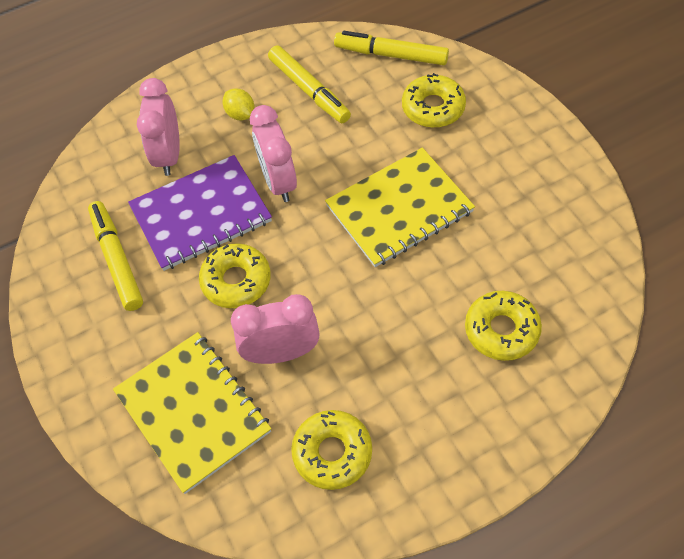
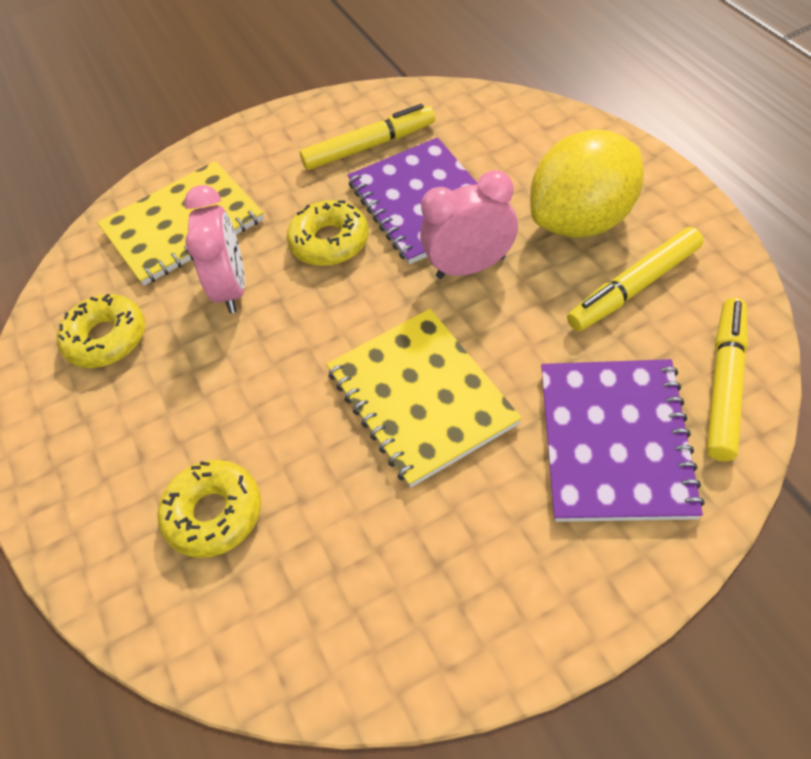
camera: 95 degrees right, 5 degrees down
pink clock [137,78,180,176] -> none
yellow lemon [222,88,254,120] -> yellow lemon [530,130,644,238], size x2.47
yellow donut [402,73,466,128] -> purple notebook [541,359,705,522]

